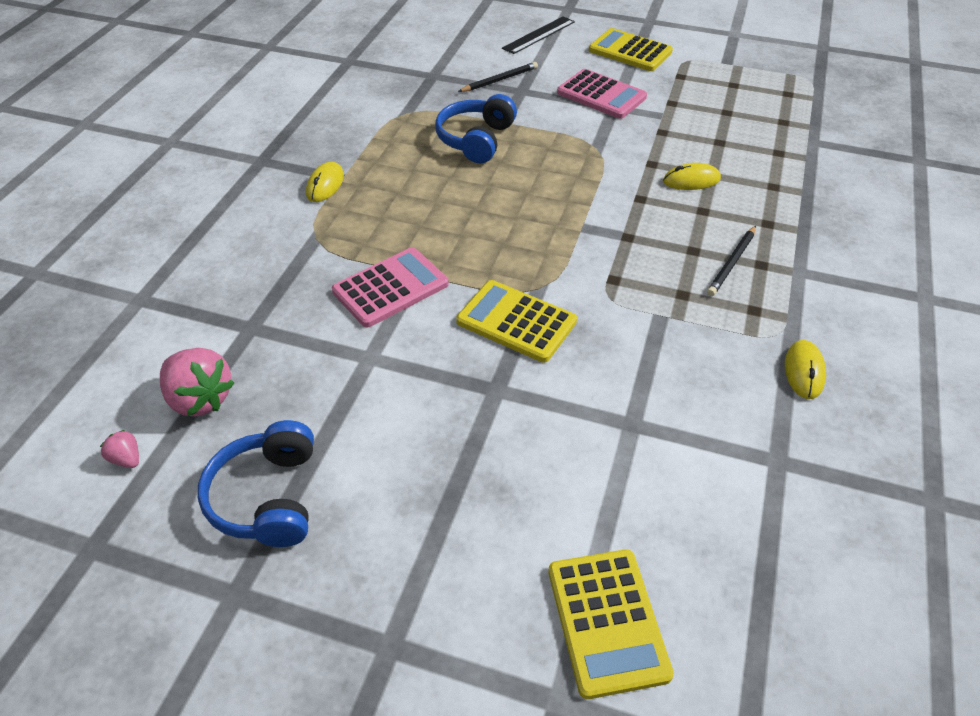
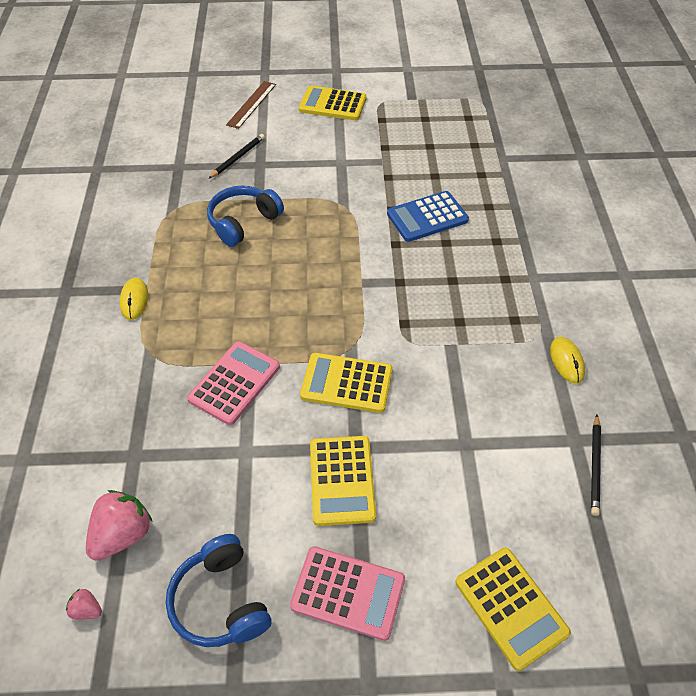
camera: 20 degrees left, 5 degrees up
pink strawberry [160,348,234,416] -> pink strawberry turned 75 degrees counterclockwise [86,490,152,561]
blue headphones [435,94,517,163] -> blue headphones turned 45 degrees clockwise [207,186,284,247]
black ruler [502,16,575,54] -> brown ruler [226,81,276,129]
pink calculator [557,69,647,119] -> pink calculator moved to [290,546,405,641]
yellow mouse [663,163,721,190] -> blue calculator [387,191,469,242]
black pencil [707,226,756,296] -> black pencil moved to [591,415,601,516]
none -> yellow calculator [310,436,376,526]

